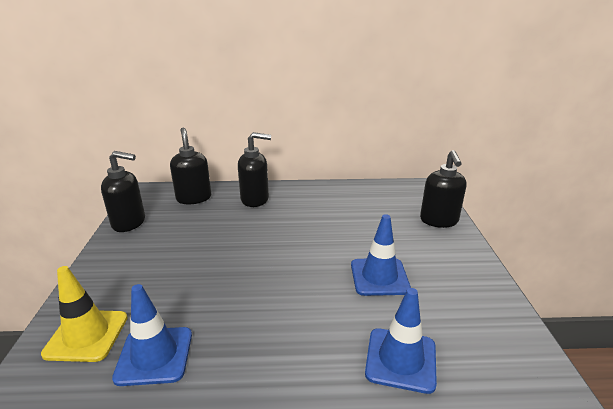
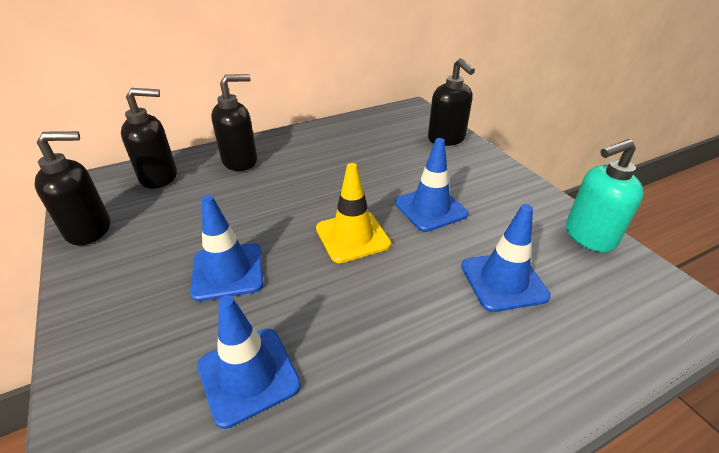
camera: 25 degrees left, 10 degrees up
yellow traffic cone [41,266,128,362] -> yellow traffic cone moved to [316,163,391,263]
black soap dispenser [170,128,211,204] -> black soap dispenser turned 120 degrees clockwise [121,88,177,189]
none -> blue traffic cone [190,195,263,301]
none -> turquoise soap dispenser [566,139,644,253]

